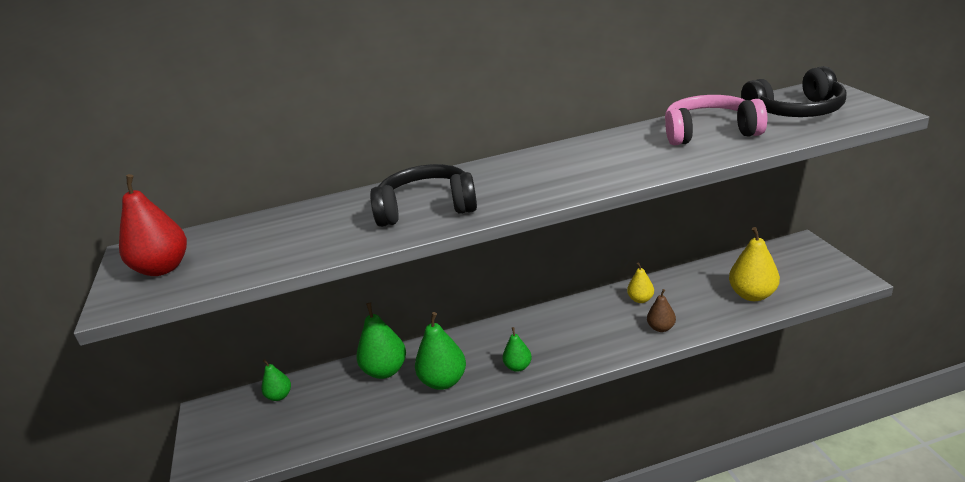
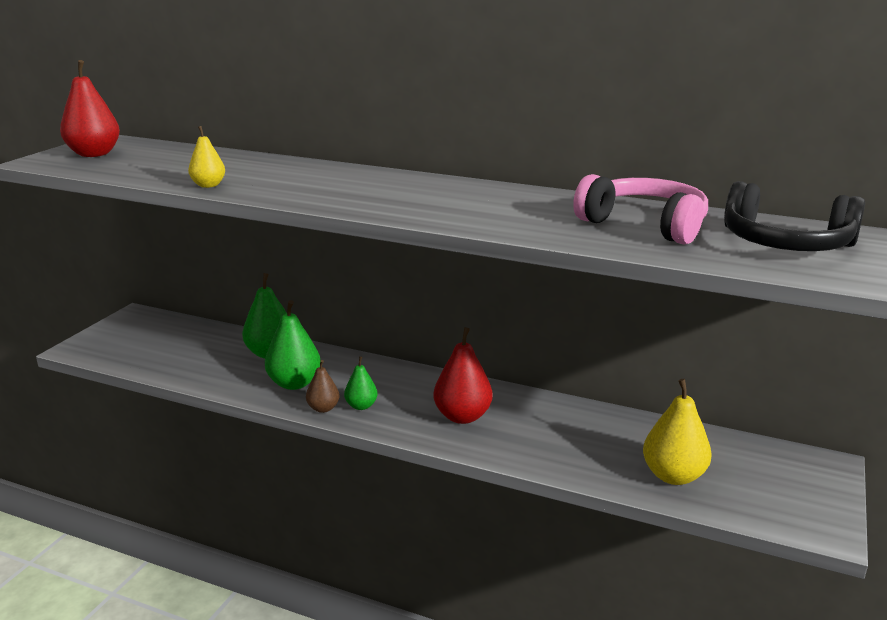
camera: 35 degrees right, 5 degrees down
green pear [261,359,291,401] -> none
black headphones [370,164,477,227] -> none
yellow pear [627,262,654,303] -> yellow pear moved to [188,126,225,188]
brown pear [647,289,676,332] -> brown pear moved to [306,360,339,413]
none -> red pear [433,327,493,424]

